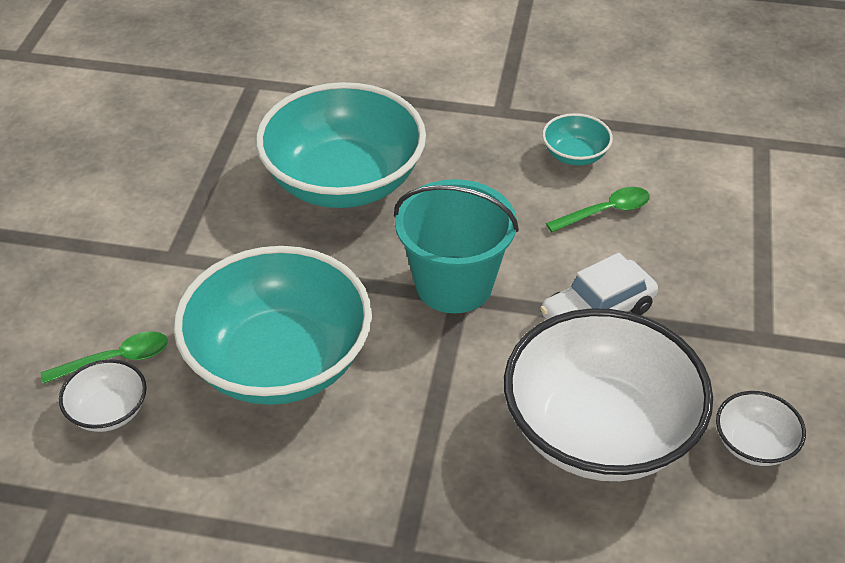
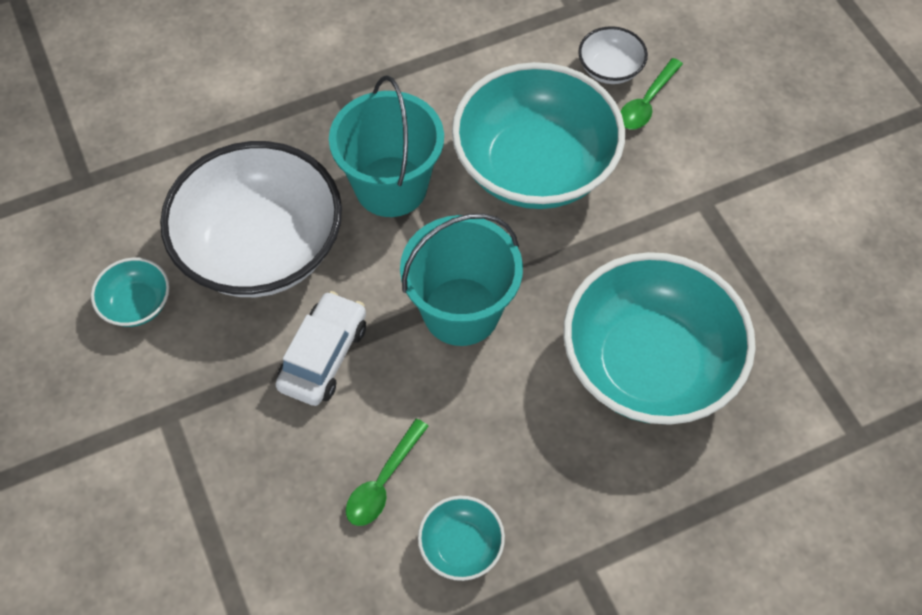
camera: 145 degrees right, 15 degrees up
white bowl [716,391,806,466] -> turquoise bowl [91,258,170,327]
none -> turquoise bucket [329,76,444,217]

